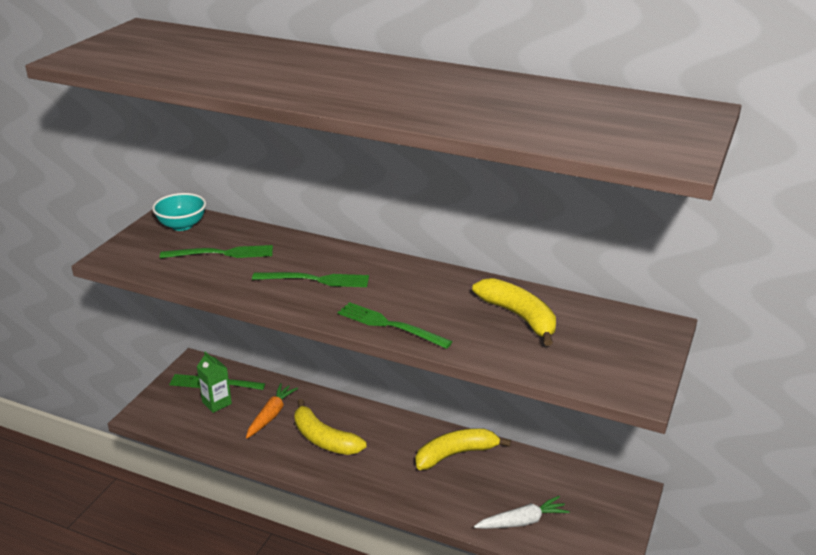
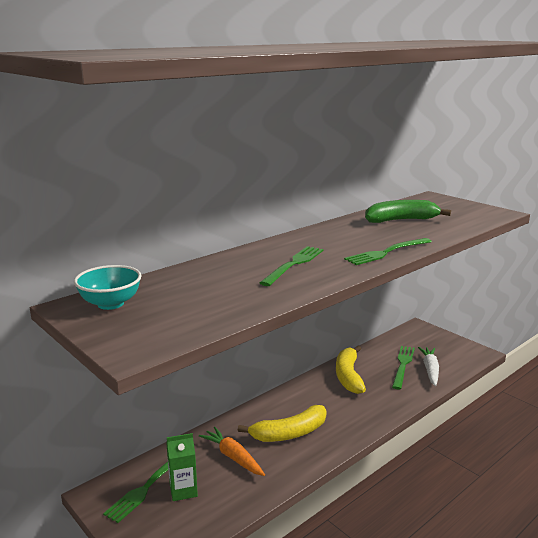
camera: 65 degrees left, 10 degrees down
green fork [160,245,273,258] -> green fork moved to [392,346,415,390]
yellow banana [472,278,556,346] -> green banana [365,200,451,223]

